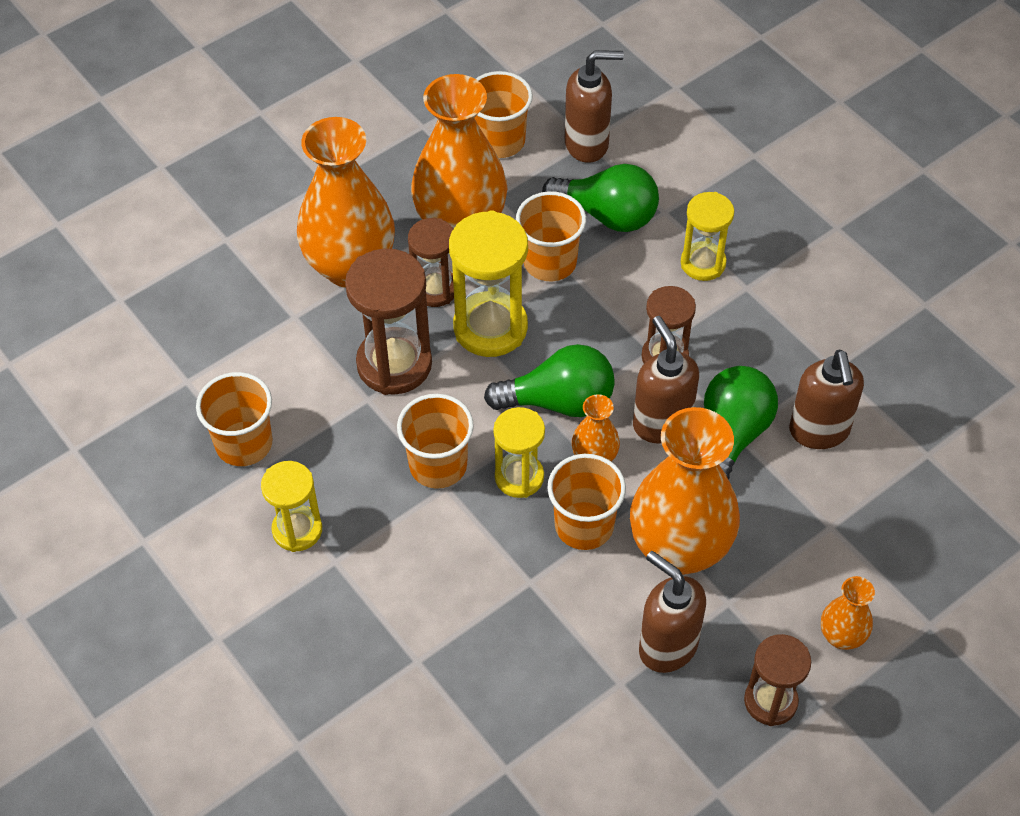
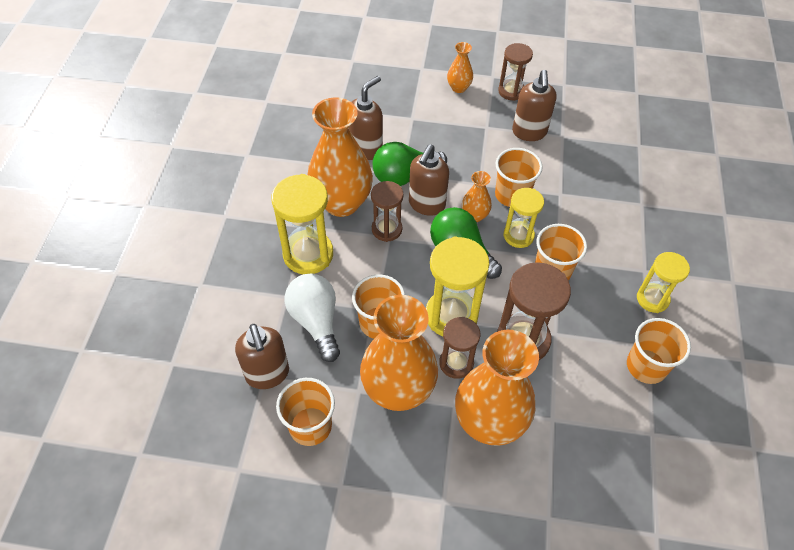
camera: 135 degrees left, 0 degrees up
green light bulb [542,164,659,232] -> white light bulb [285,274,340,362]
brown soap dispenser [565,50,624,163] -> brown soap dispenser turned 150 degrees counterclockwise [235,324,289,389]
orange vase [630,407,740,575] -> orange vase moved to [307,97,373,217]
yellow hourglass [681,192,734,281] -> yellow hourglass [271,174,333,274], size x1.60

